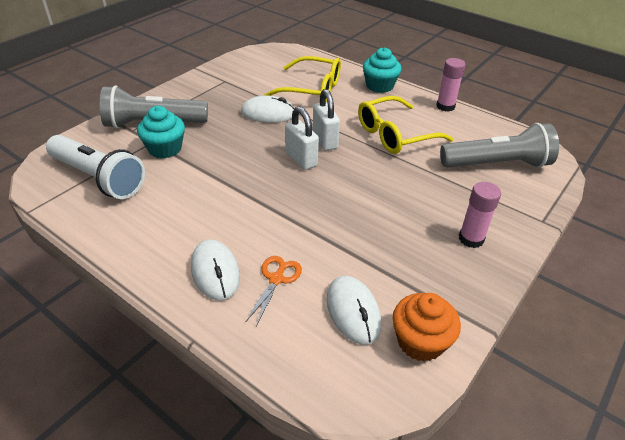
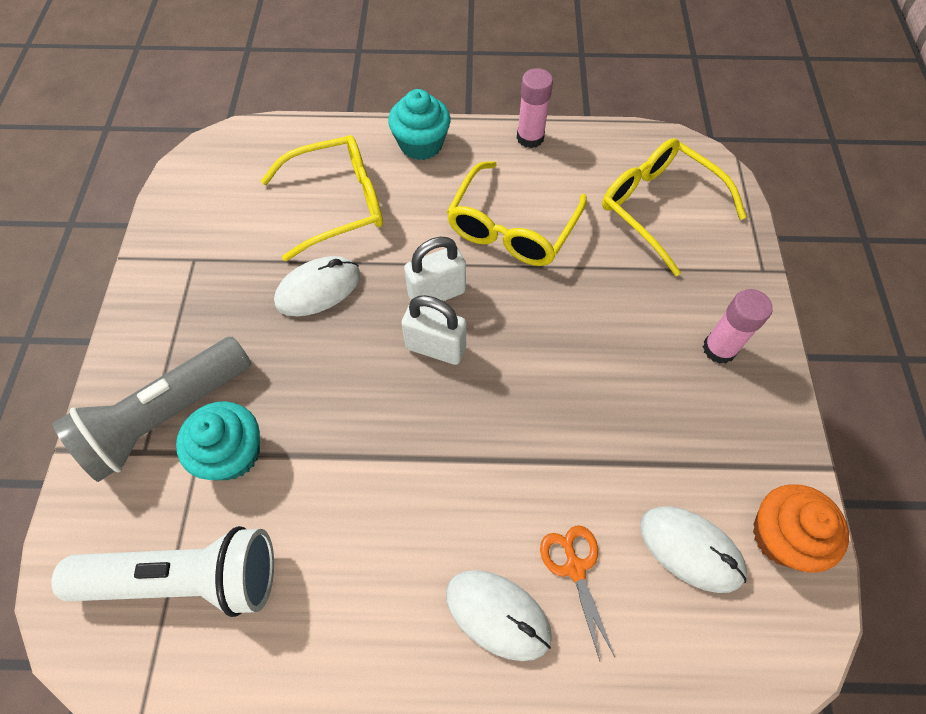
camera: 35 degrees left, 20 degrees up
white padlock [313,89,340,151] -> white padlock turned 60 degrees counterclockwise [404,236,466,301]
grey flashlight [440,123,559,168] -> yellow glasses [602,138,746,276]

